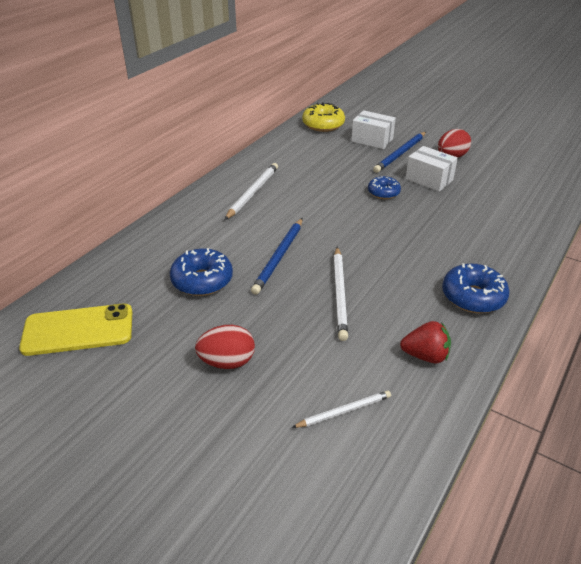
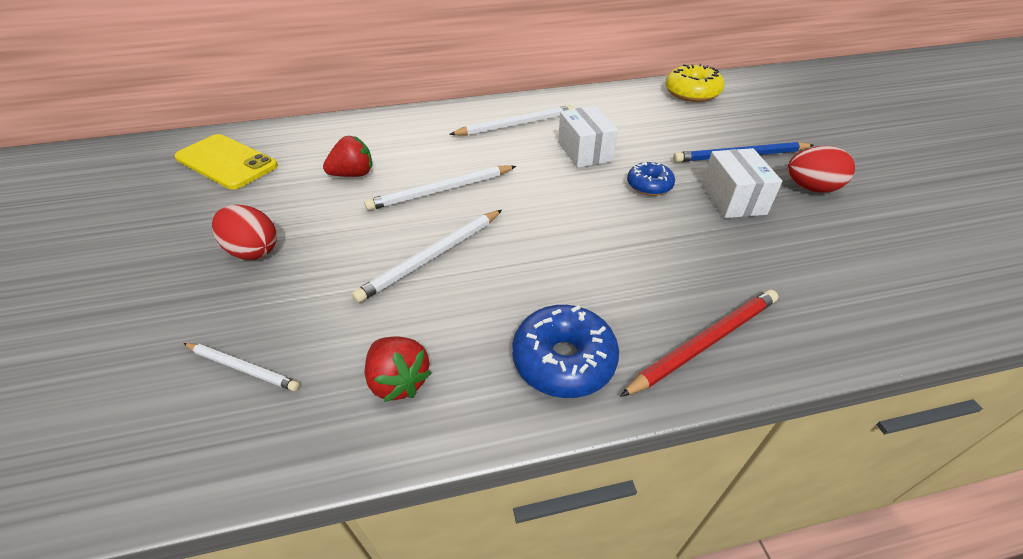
camera: 45 degrees right, 5 degrees up
blue donut [170,248,233,296] -> red strawberry [323,136,372,177]
blue pencil [251,218,303,295] -> white pencil [364,165,516,211]
white box [351,110,396,149] -> white box moved to [558,106,618,168]
none -> red pencil [620,290,778,397]

